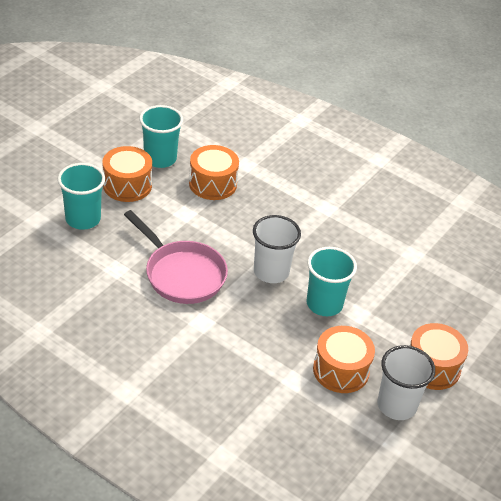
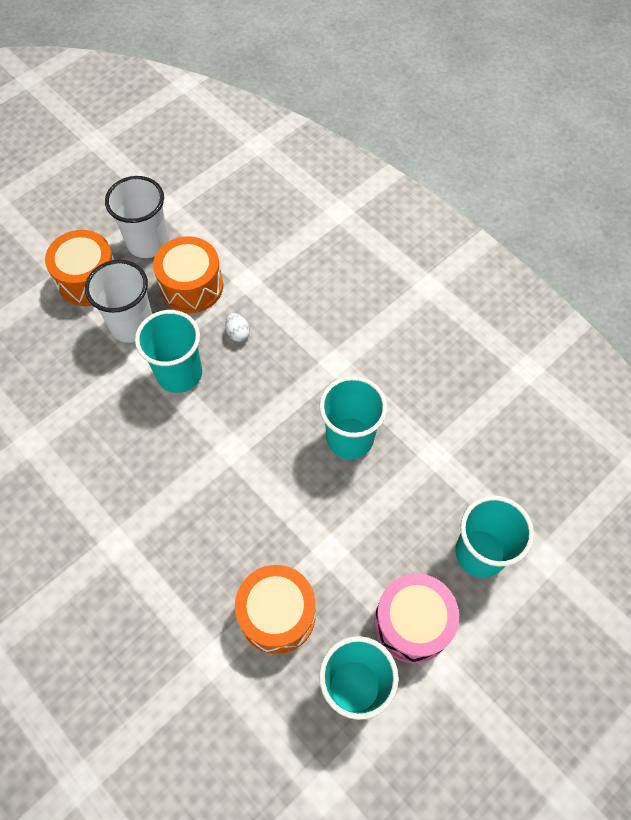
camera: 165 degrees left, 20 degrees up
orange drum [103,146,152,202] -> pink drum [374,573,459,663]
pink pan [124,210,228,304] -> turquoise cup [319,376,387,459]
white cup [253,215,301,283] -> white cup moved to [85,260,152,343]
none -> white egg [225,313,250,342]

